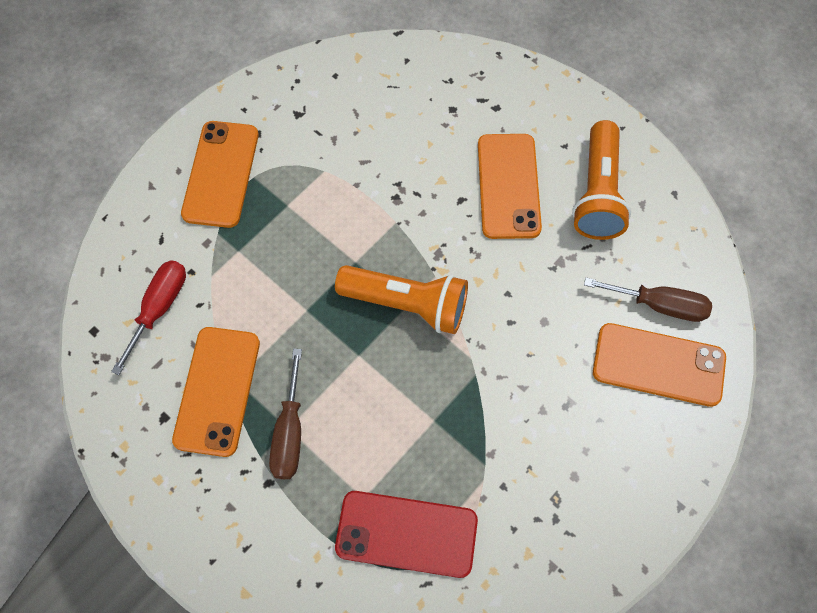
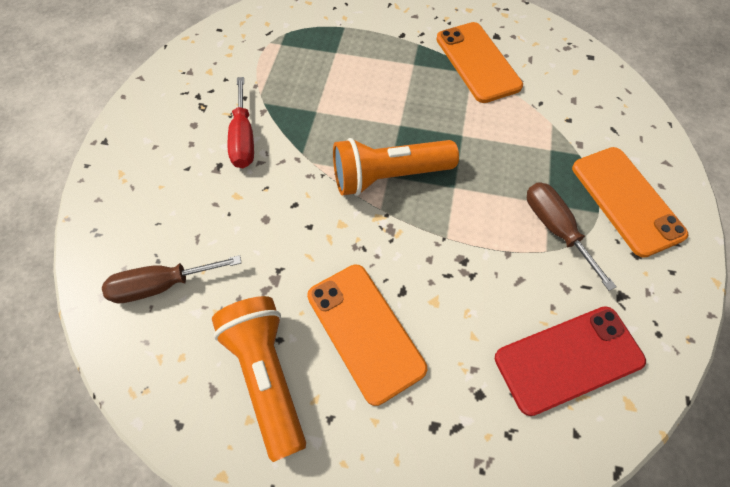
camera: 150 degrees right, 5 degrees down
red screwdriver [111,260,186,375] -> red screwdriver moved to [228,77,254,168]
brown screwdriver [269,349,302,479] -> brown screwdriver moved to [527,182,616,291]
red phone [335,491,478,578] -> red phone moved to [495,306,646,416]
orange phone [593,323,726,407] -> none

